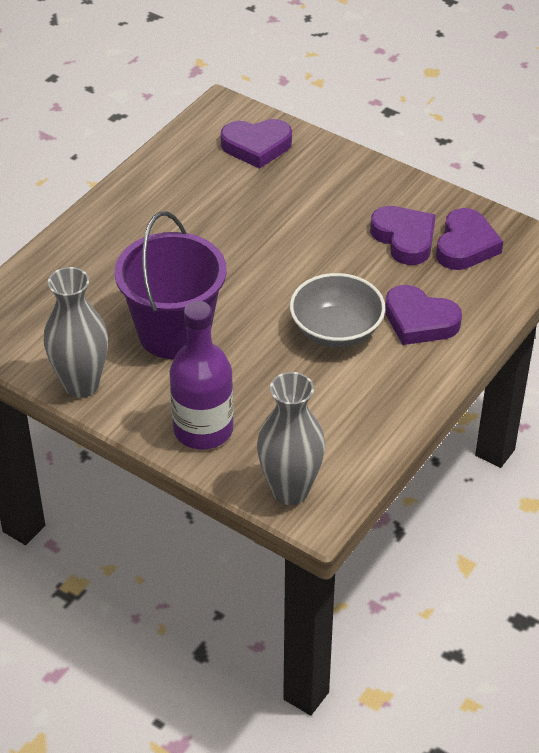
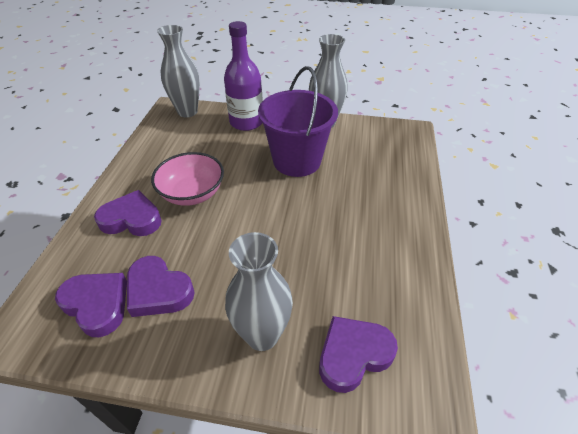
camera: 155 degrees right, 0 degrees up
grey bowl [290,273,385,348] -> pink bowl [151,152,224,206]
purple heart [436,208,503,270] -> purple heart turned 135 degrees clockwise [55,273,127,337]
none -> grey vase [225,232,293,351]

